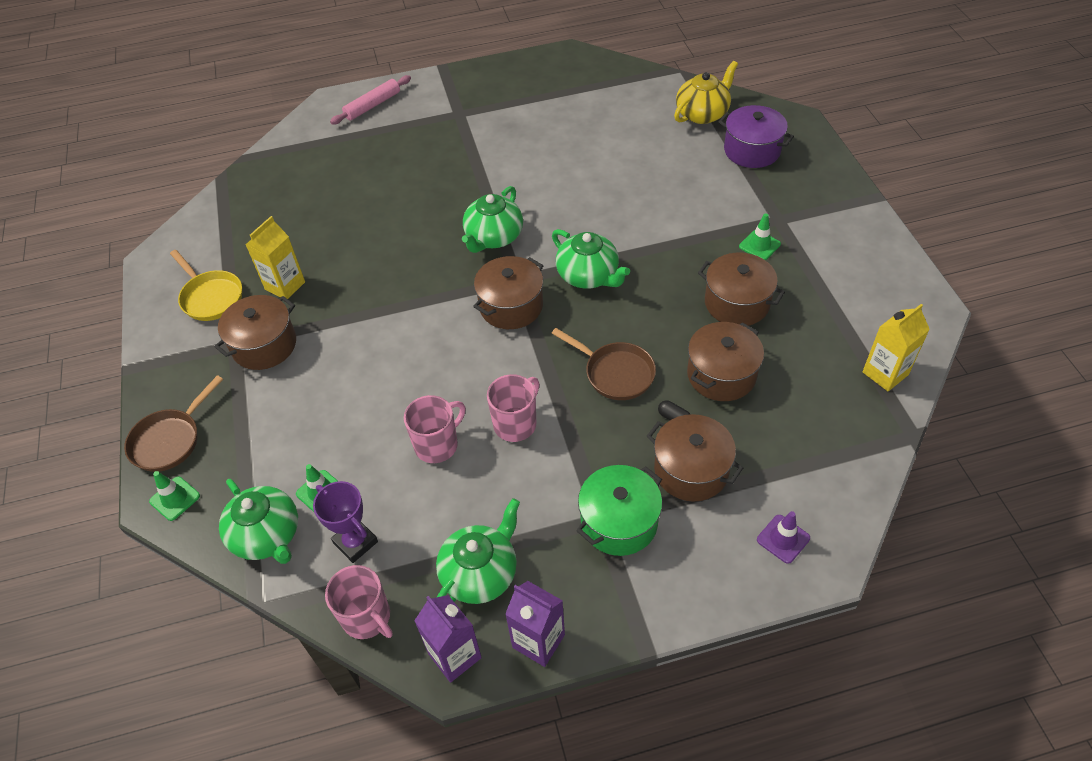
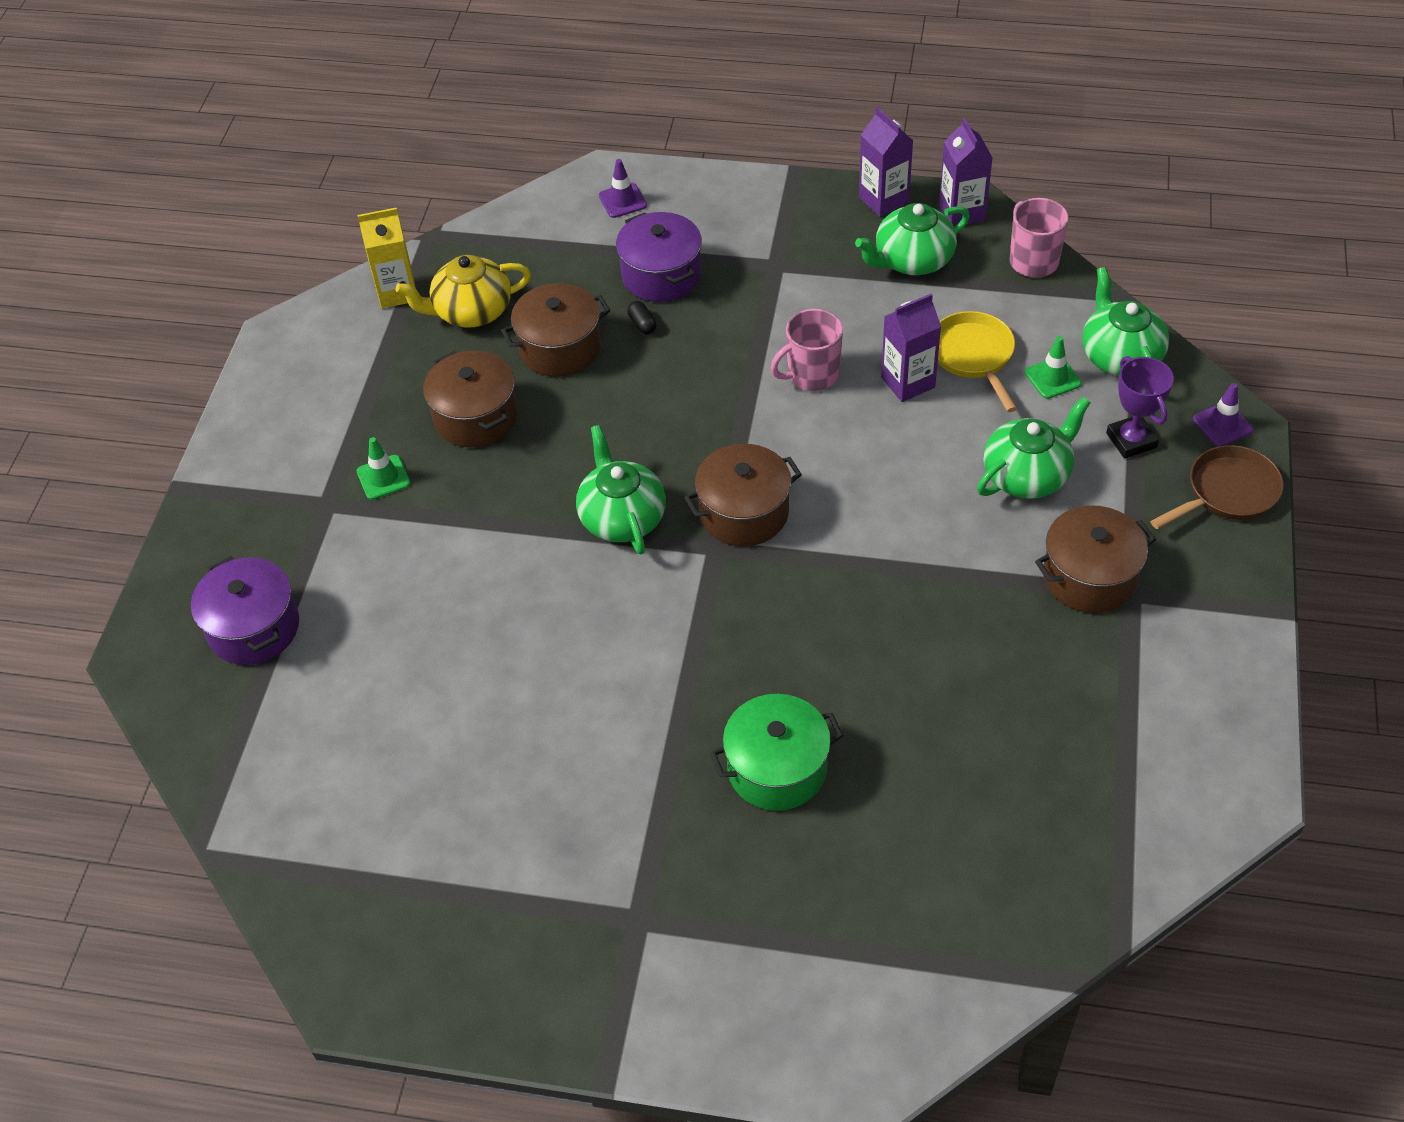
camera: 155 degrees left, 0 degrees up
green traffic cone [149,471,200,521] -> purple traffic cone [1193,383,1253,446]
yellow pan [170,250,242,321] -> yellow pan moved to [938,311,1017,412]
yellow carton [246,216,305,299] -> none
purple trophy [313,481,378,563] -> purple trophy moved to [1106,356,1174,459]
pink rolling pin [330,75,411,125] -> none
pink mug [404,395,466,463] -> purple carton [881,294,941,402]
green teapot [462,186,523,253] -> green teapot moved to [977,397,1091,499]
brown pan [552,328,656,400] -> none
green pot [576,465,662,556] -> green pot moved to [710,694,843,811]
brown pot [647,414,743,502] -> purple pot [616,212,702,302]
yellow teapot [674,61,738,124] -> yellow teapot moved to [396,255,531,327]

